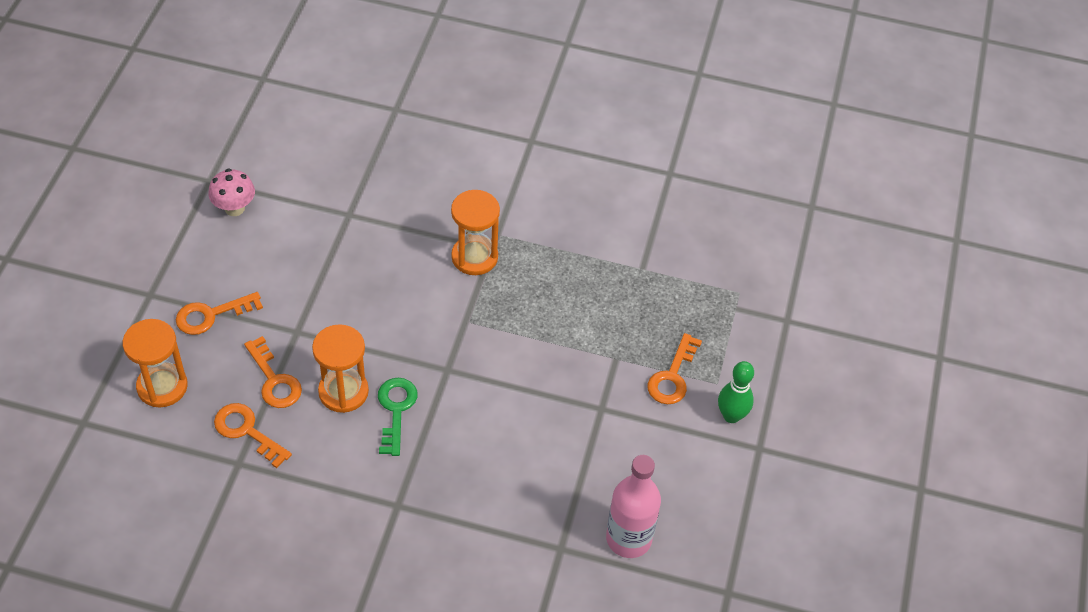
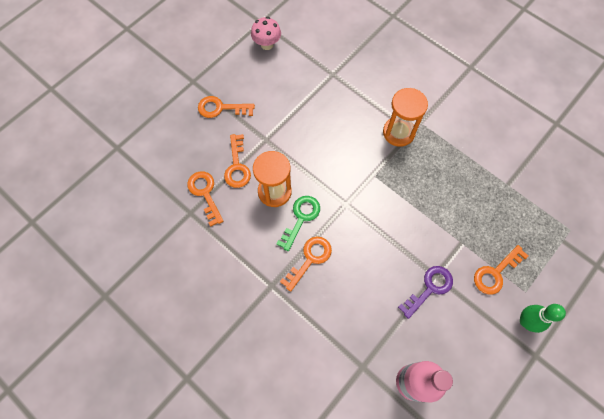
camera: 30 degrees right, 15 degrees up
orange hourglass [123,319,188,407] -> none
none -> orange key [280,237,332,292]
none -> purple key [398,266,453,319]

